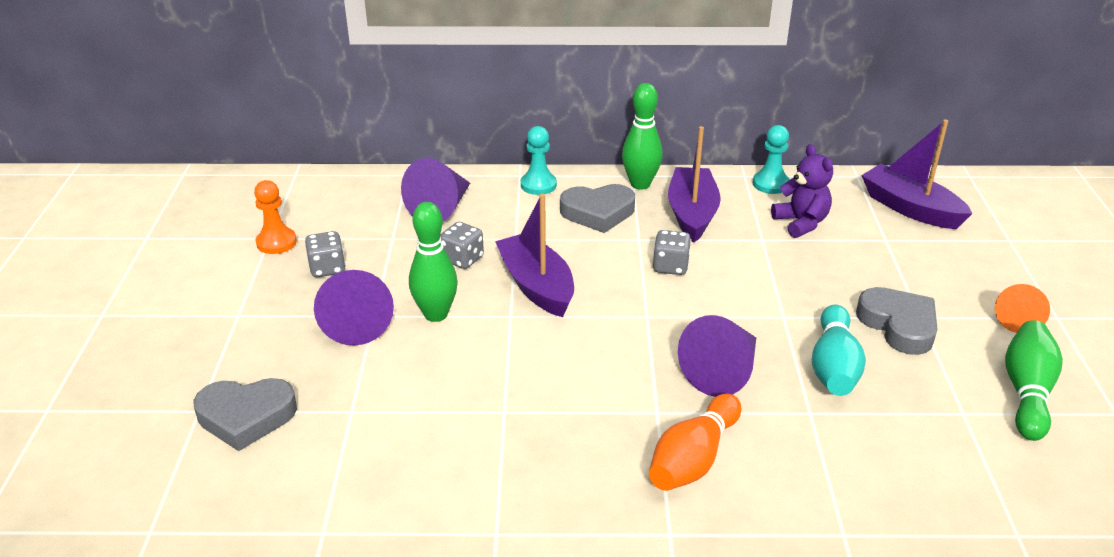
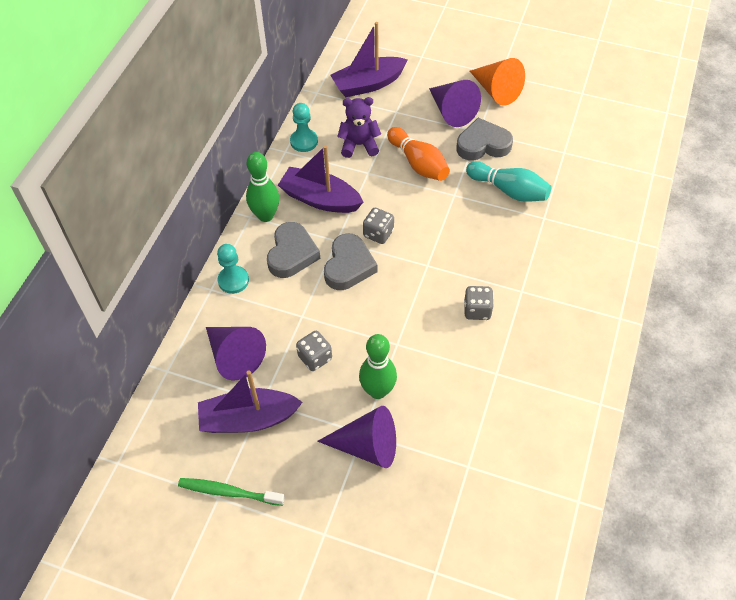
camera: 70 degrees left, 20 degrees up
grey heart [194,378,297,451] -> grey heart moved to [324,233,377,290]
orange pawn [254,180,297,254] -> green toothbrush [178,478,285,506]
grey dice [305,231,346,277] -> grey dice moved to [464,286,494,320]
purple boat [495,194,574,317] -> purple boat moved to [198,370,303,433]
orange bowling pin [649,394,741,491] -> orange bowling pin moved to [387,127,450,181]
purple cone [678,315,756,397] -> purple cone moved to [429,80,481,127]
orange cone [995,284,1050,333] -> orange cone [470,58,525,106], size x1.52
green bowling pin [1005,320,1063,441] -> none

